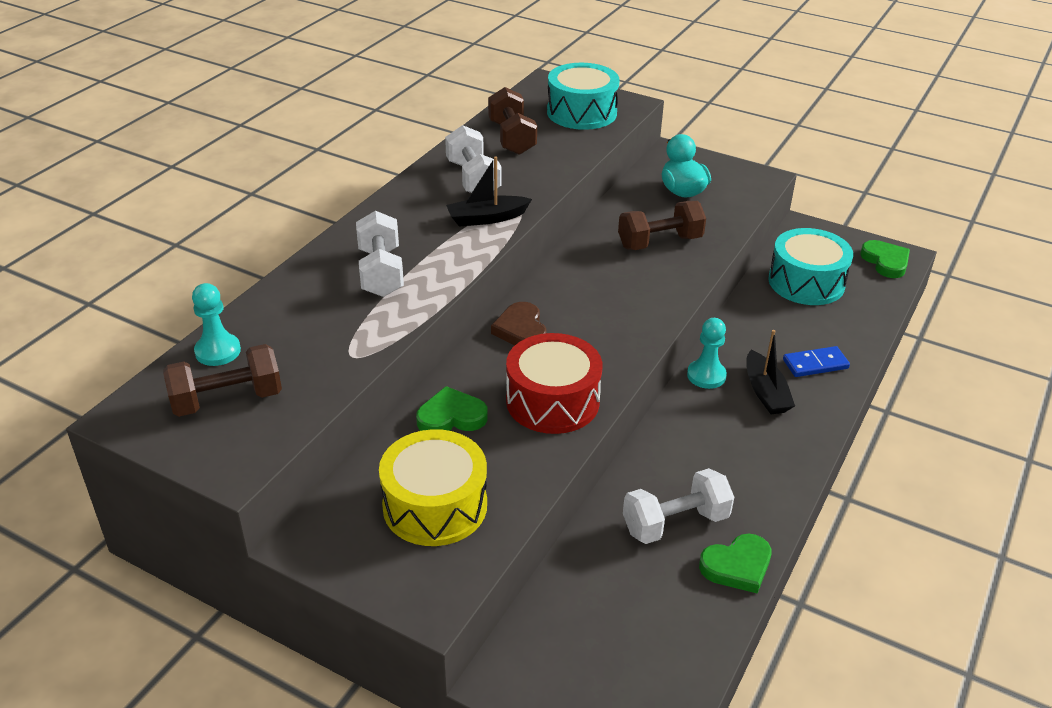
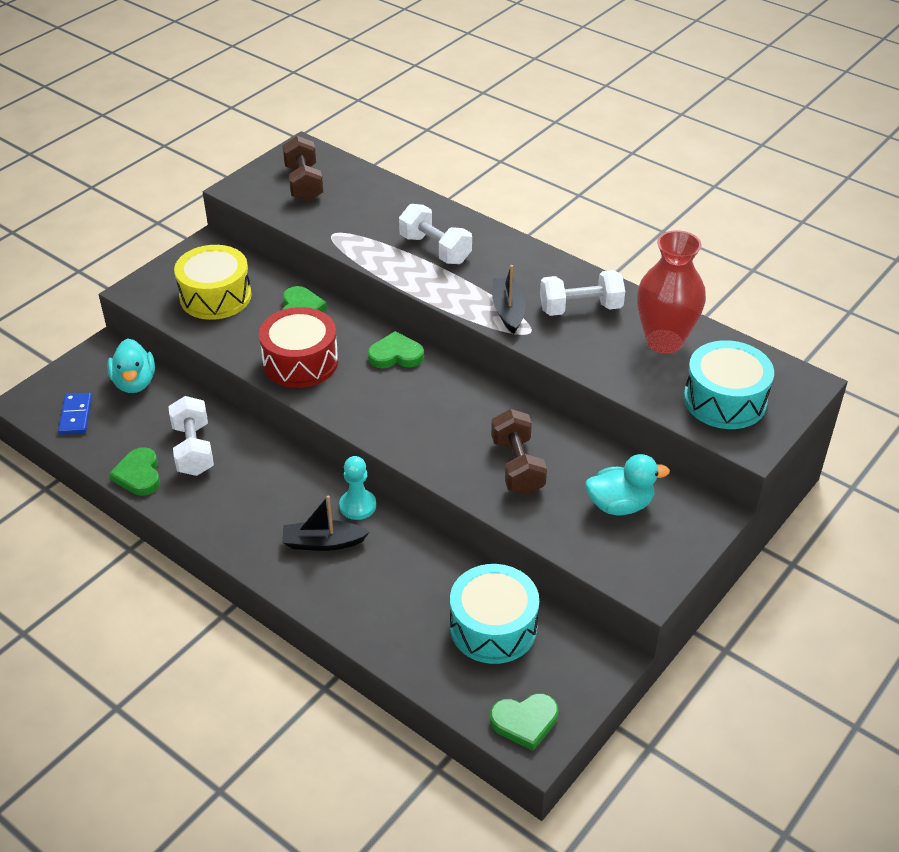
camera: 100 degrees right, 5 degrees up
turquoise pawn [192,283,241,366] -> none
white dumbbell [356,211,404,297] -> white dumbbell turned 45 degrees clockwise [399,204,472,264]
brown dumbbell [488,87,537,155] -> red vase [637,230,706,354]
brown heart [491,302,547,345] -> green heart [368,331,424,368]
blue domino [783,346,850,377] -> blue domino moved to [58,393,92,435]
none -> turquoise duck [107,338,155,393]

